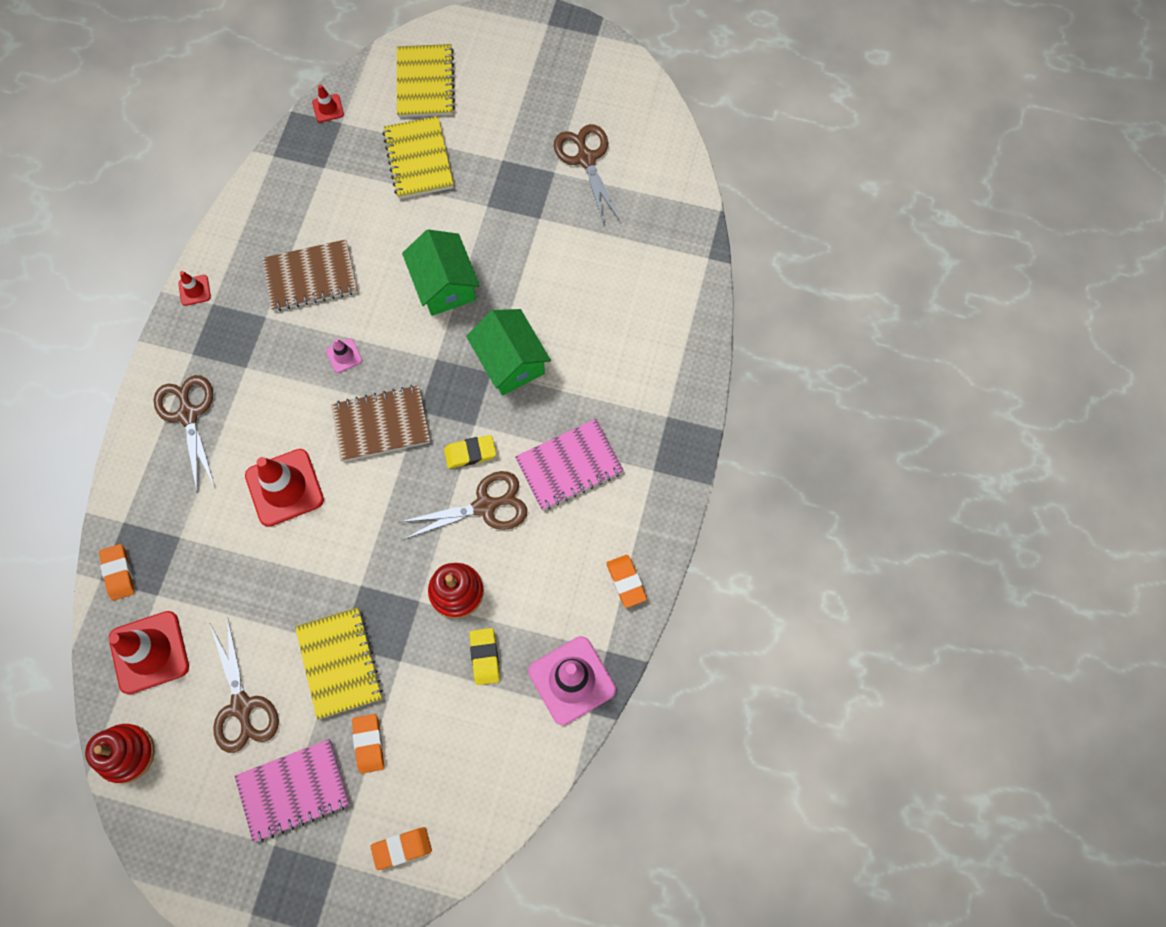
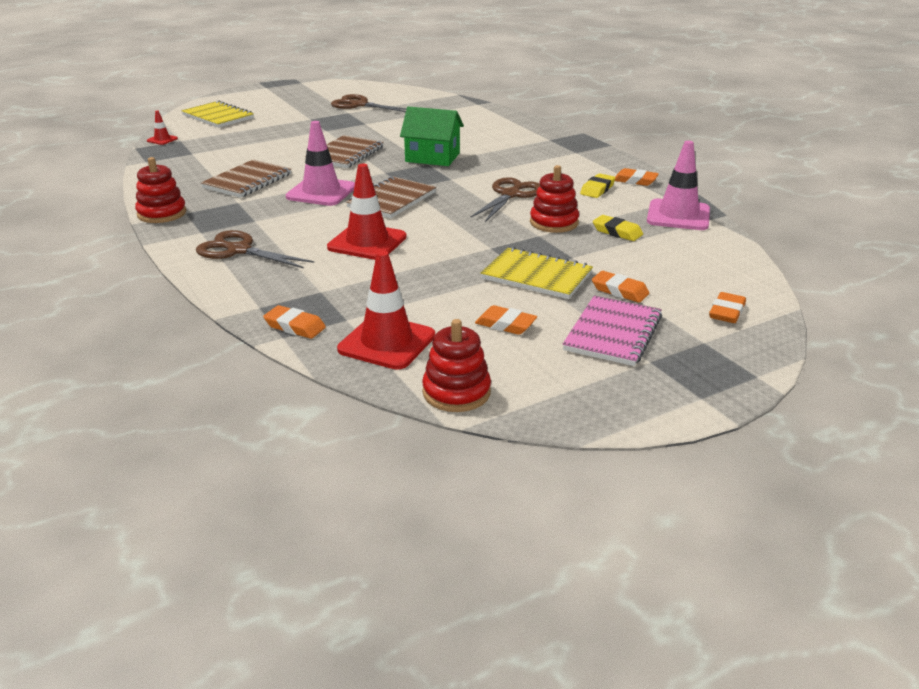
camera: 45 degrees left, 40 degrees down
red traffic cone [178,271,211,306] -> red stacking toy [135,157,186,223]
brown scissors [210,617,279,753] -> orange eraser [475,305,537,335]
pink traffic cone [326,338,362,373] -> pink traffic cone [286,121,355,206], size x2.12
yellow notebook [382,116,454,199] -> none
green house [402,229,480,316] -> brown notebook [305,135,384,168]
yellow eraser [444,435,496,469] -> yellow eraser moved to [580,173,615,198]
pink notebook [515,419,624,511] -> none

